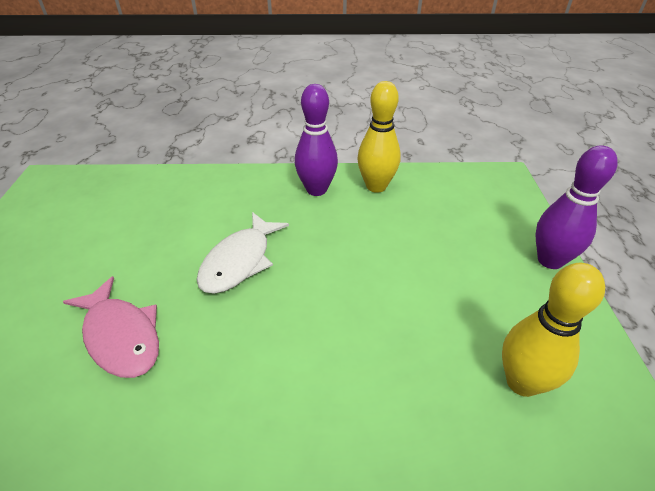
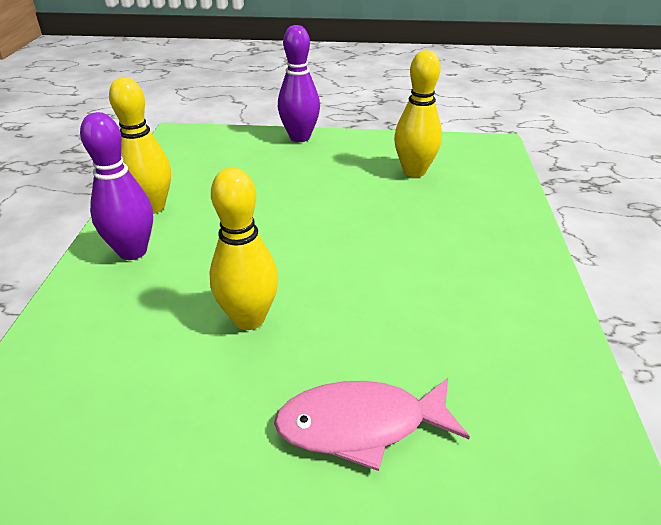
camera: 85 degrees left, 5 degrees down
pink fish [63,276,159,378] -> pink fish turned 150 degrees counterclockwise [274,378,470,471]
white fish [197,212,289,294] -> yellow bowling pin [209,167,279,330]

